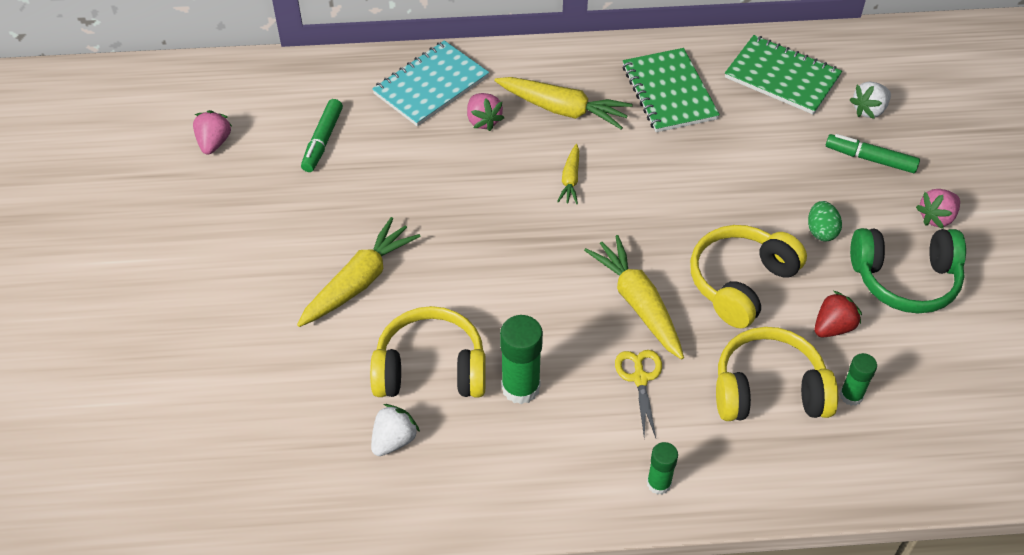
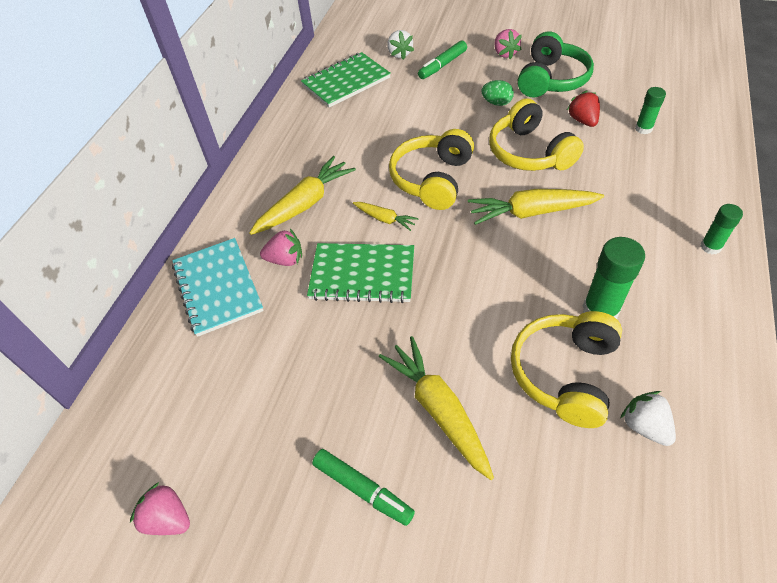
camera: 65 degrees left, 0 degrees up
green marker [301,99,343,172] -> green marker moved to [312,449,415,526]
yellow scissors [615,350,662,438] -> none
green notebook [622,48,720,132] -> green notebook moved to [307,243,414,303]
yellow headphones [716,327,838,421] -> yellow headphones moved to [389,129,474,210]

